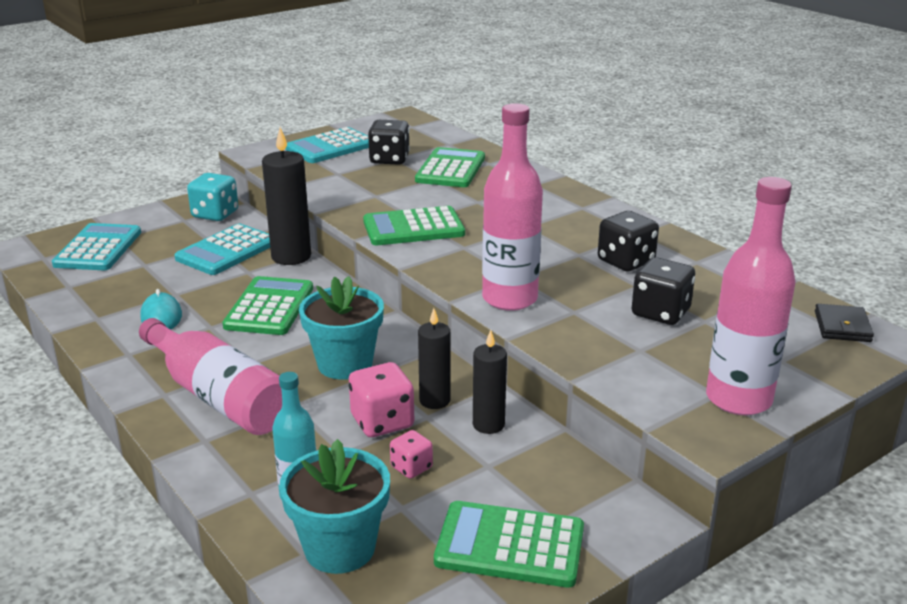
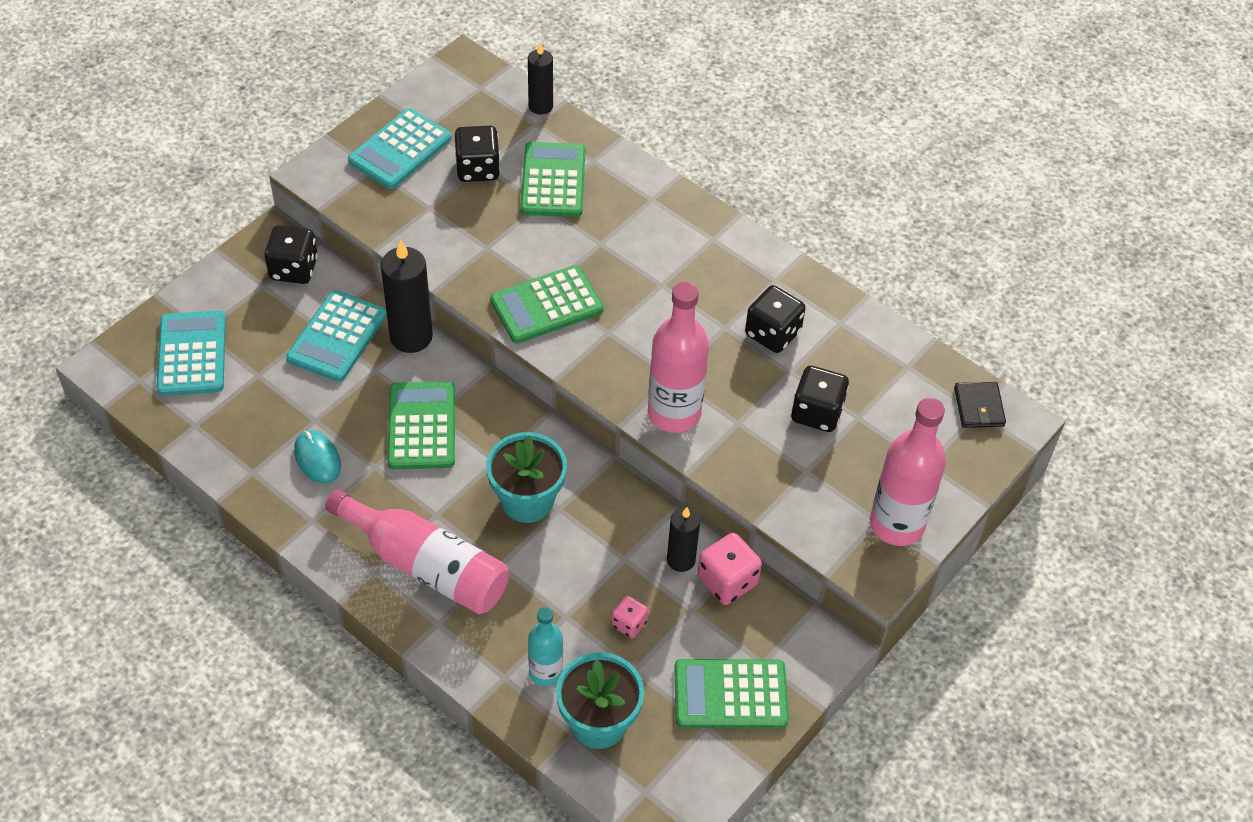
camera: 15 degrees left, 25 degrees up
turquoise dice [187,173,238,221] -> black dice [264,225,318,284]
pink dice [349,362,414,437] -> pink dice moved to [697,533,762,605]
black candle [418,308,451,409] -> black candle moved to [528,43,553,115]

